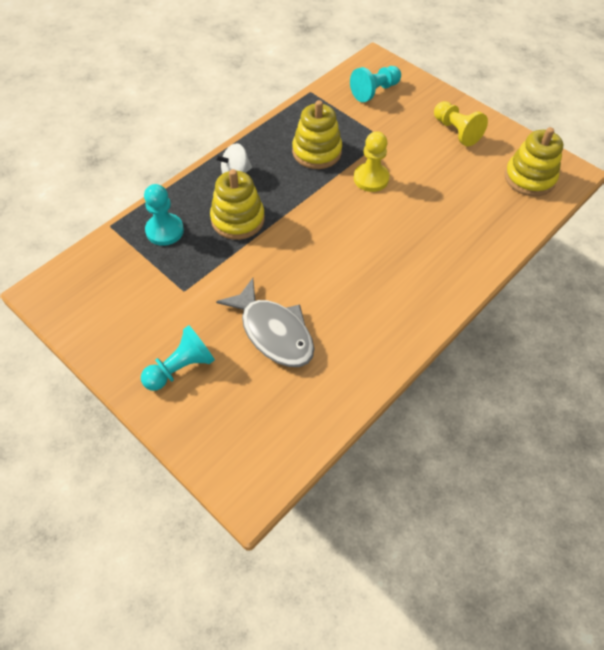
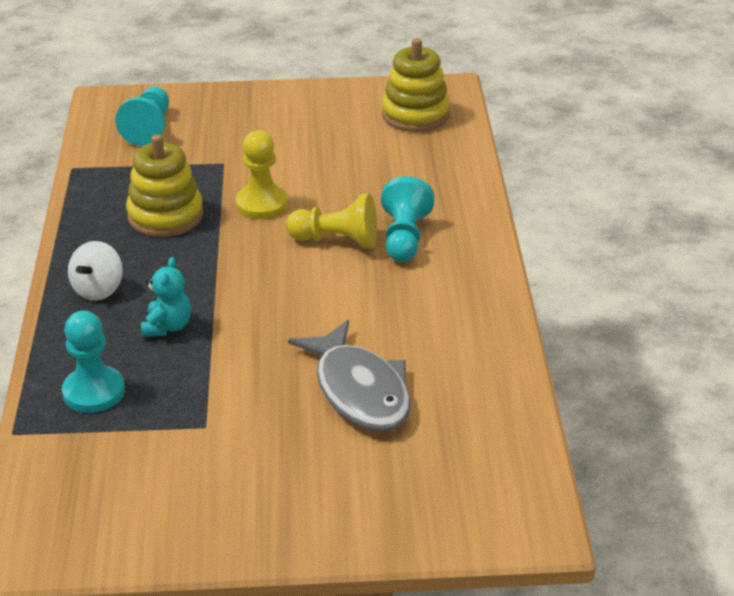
camera: 45 degrees left, 20 degrees down
turquoise pawn [141,325,215,391] -> turquoise pawn moved to [381,176,434,262]
yellow stacking toy [210,169,265,240] -> turquoise teddy bear [141,257,191,337]
grey fish [216,278,315,367] -> grey fish turned 60 degrees clockwise [288,320,411,431]
yellow pawn [434,101,488,146] -> yellow pawn moved to [286,194,377,249]

